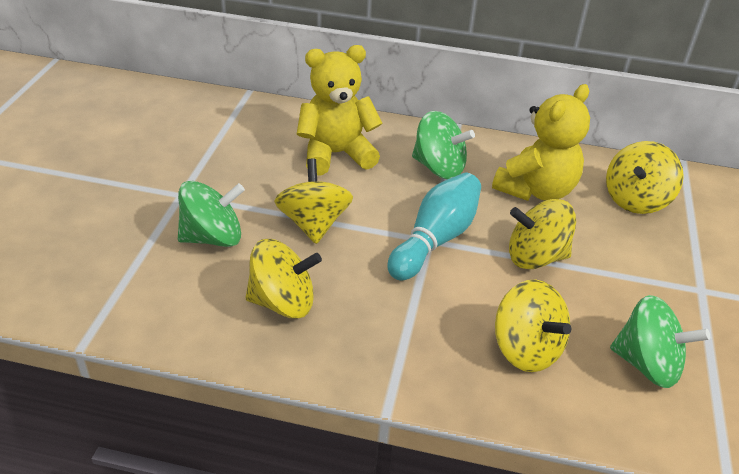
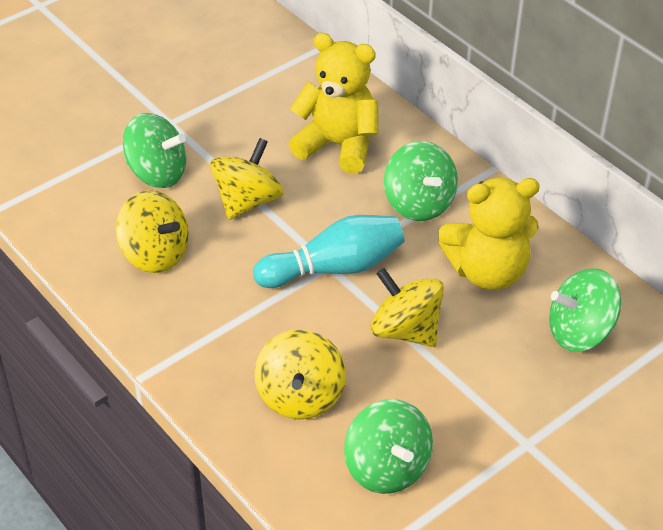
camera: 40 degrees right, 5 degrees up
yellow spinning top [606,141,684,214] -> green spinning top [549,268,621,352]

